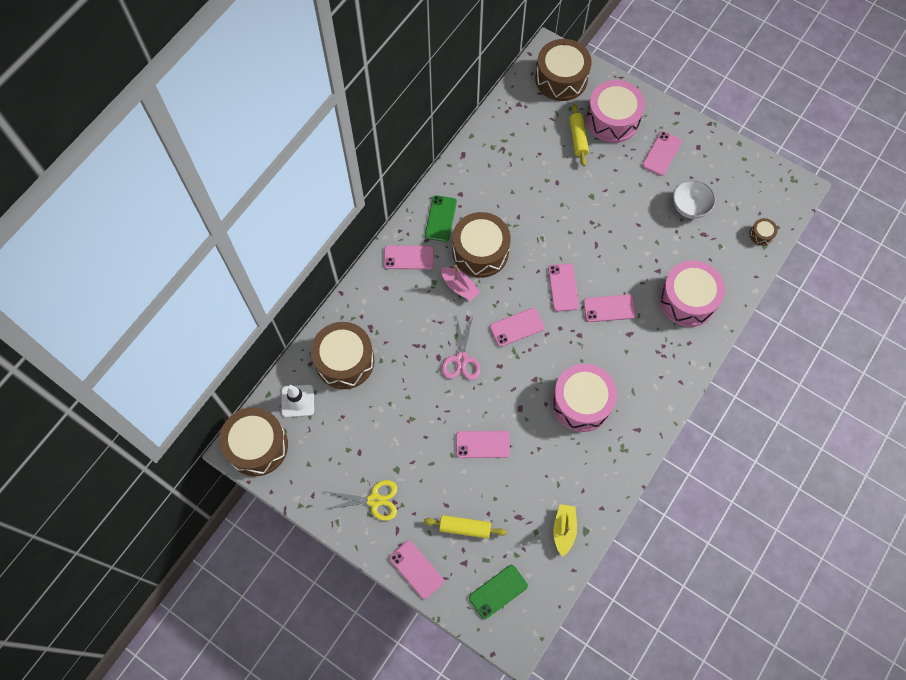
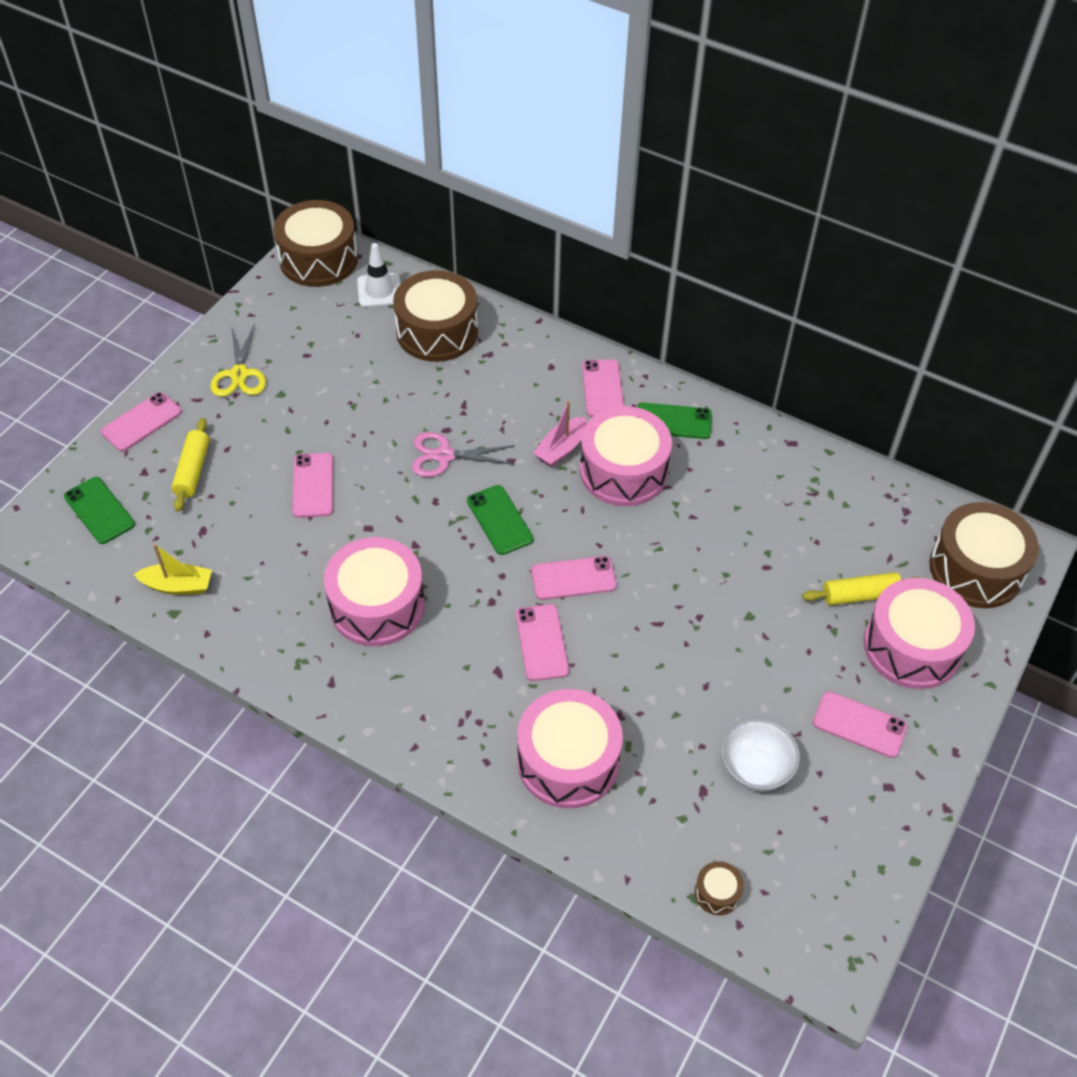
camera: 85 degrees right, 15 degrees down
brown drum [453,212,511,278] -> pink drum [580,406,672,506]
pink phone [490,308,544,347] -> green phone [467,485,534,555]

